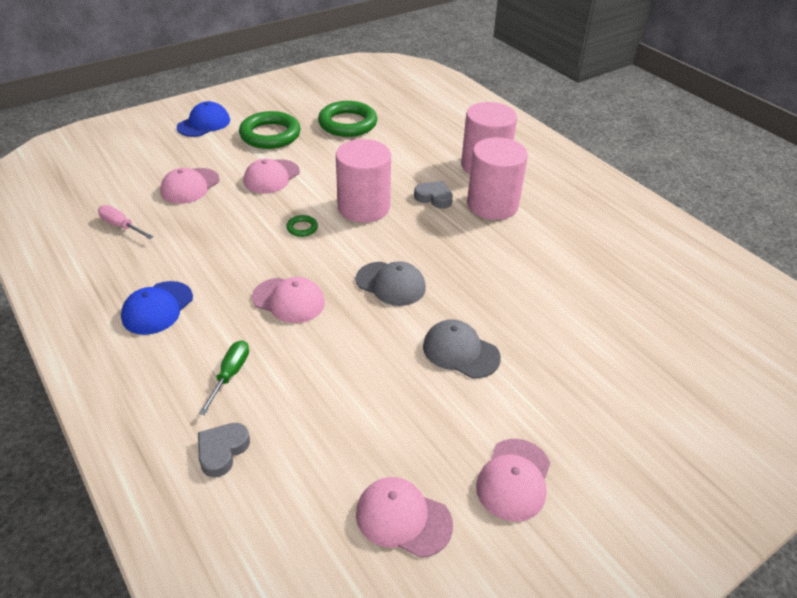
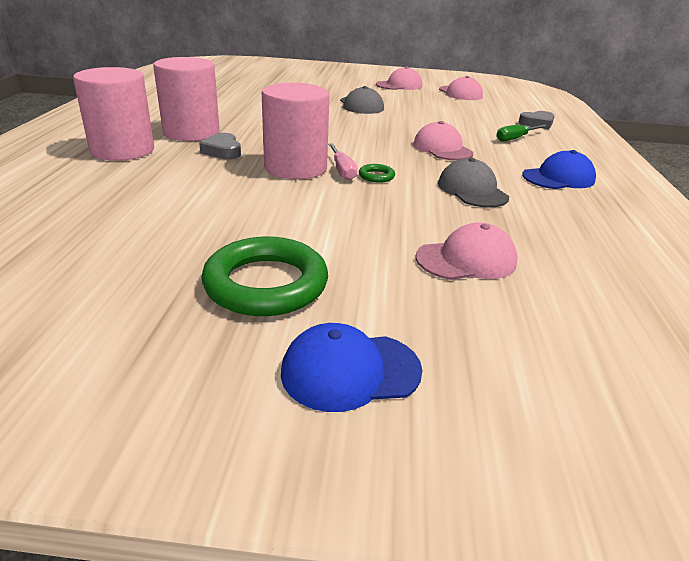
camera: 140 degrees left, 10 degrees down
pink screwdriver [98,205,154,239] -> pink screwdriver moved to [328,143,358,180]
pink cap [244,159,300,194] -> none
green ring [318,101,377,137] -> none
grey cap [356,261,426,306] -> grey cap moved to [438,158,509,208]

